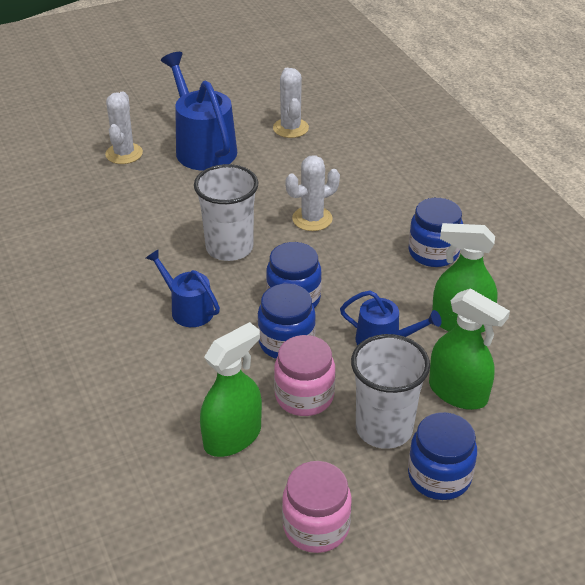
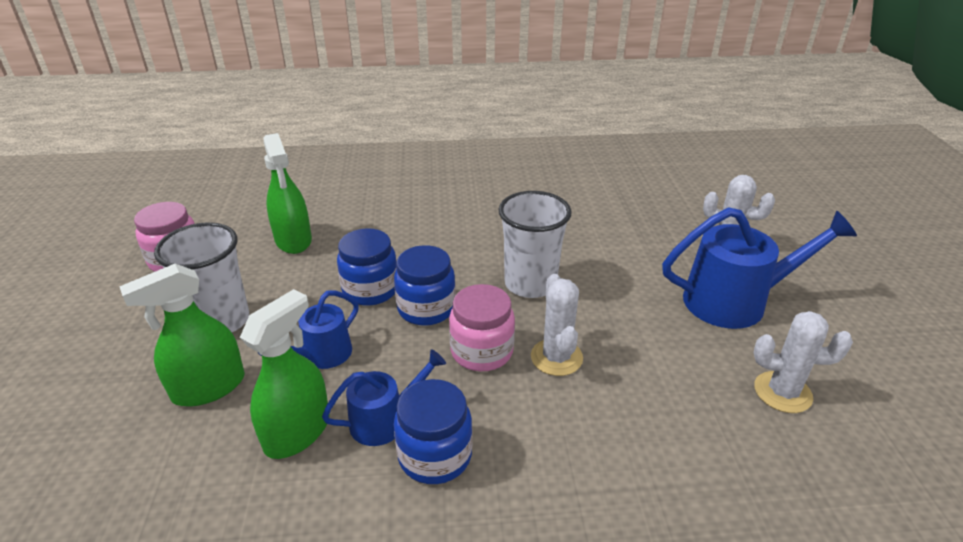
camera: 110 degrees right, 5 degrees down
blue watering can [146,249,220,327] -> blue watering can moved to [322,349,446,446]
pink jar [274,335,335,416] -> pink jar moved to [449,284,515,371]
blue jar [408,412,477,500] -> none

